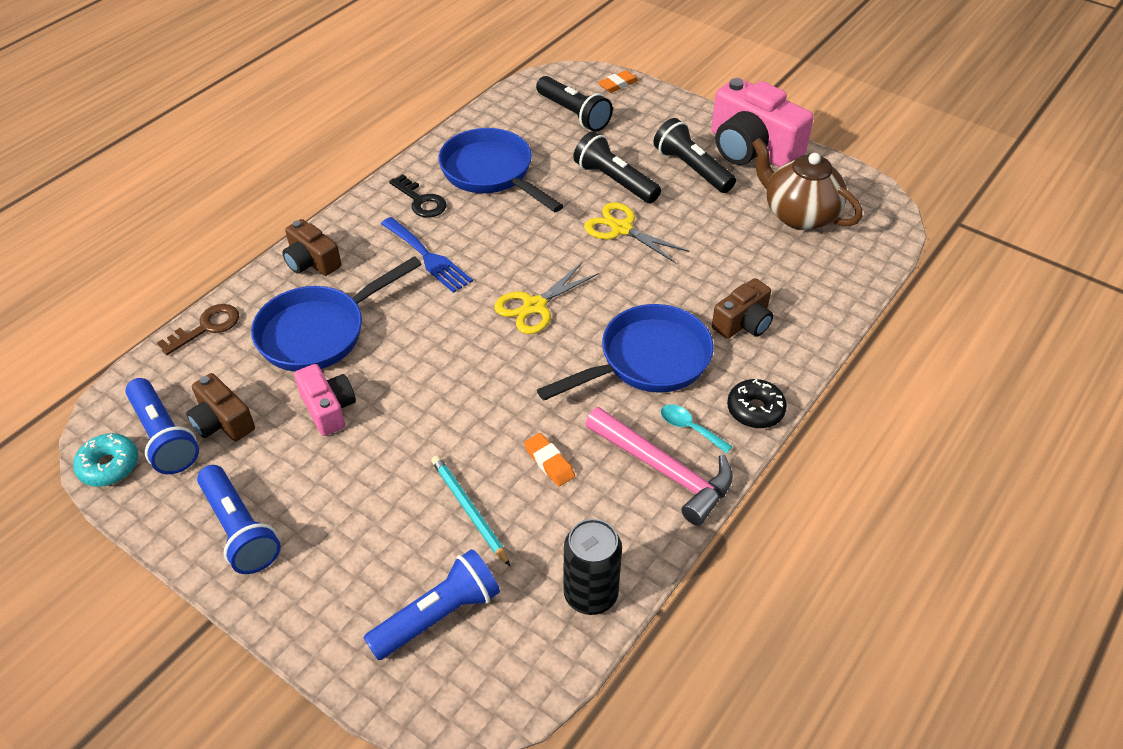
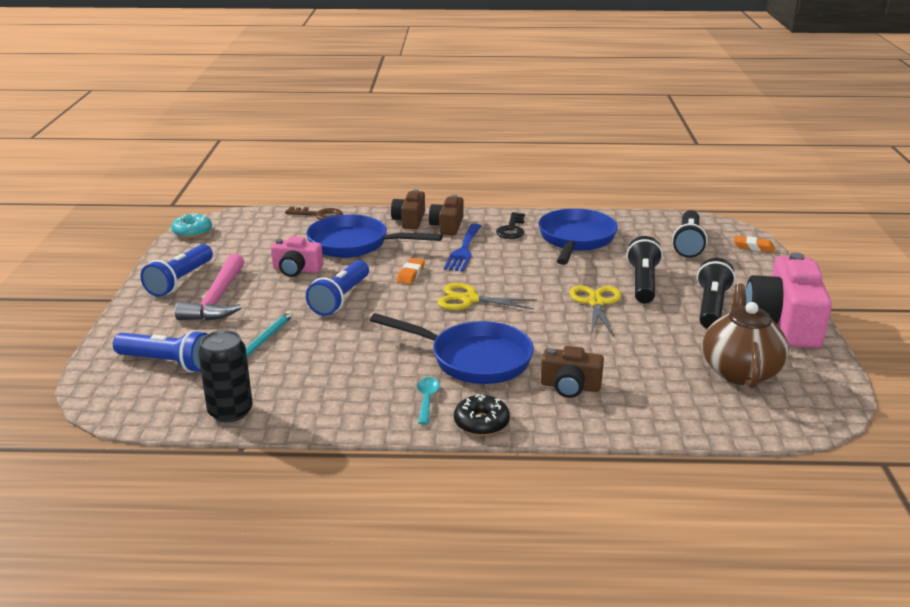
camera: 55 degrees right, 20 degrees down
blue flashlight [125,378,199,474] -> blue flashlight moved to [306,260,369,316]
brown camera [186,373,255,441] -> brown camera moved to [429,195,463,235]
pink camera [294,364,356,436] -> pink camera turned 75 degrees clockwise [271,236,323,277]
orange eraser [524,433,575,486] -> orange eraser moved to [397,258,425,284]
pink hammer [585,407,733,526] -> pink hammer moved to [175,254,245,321]

